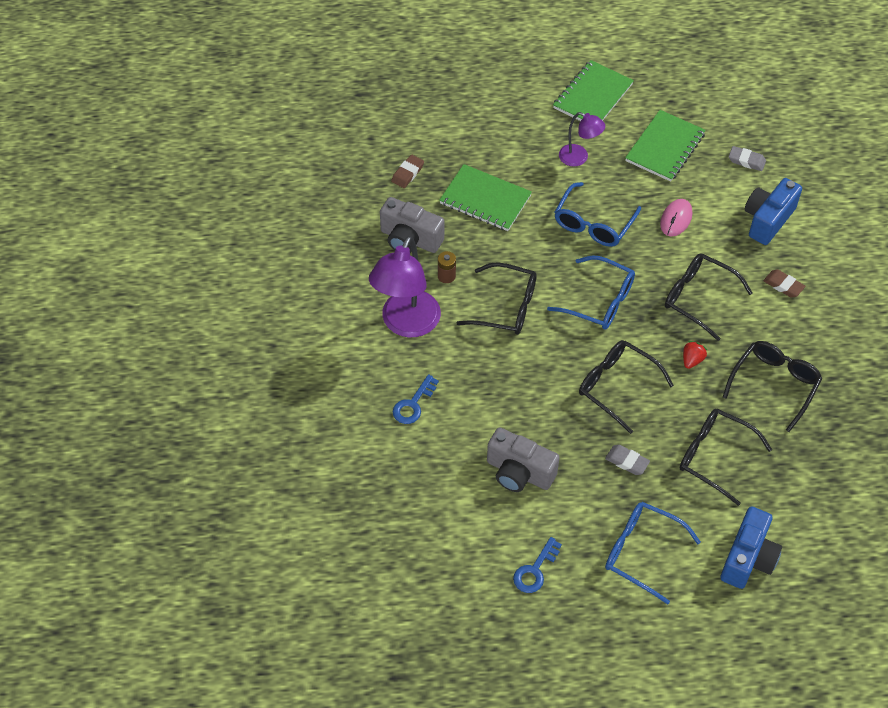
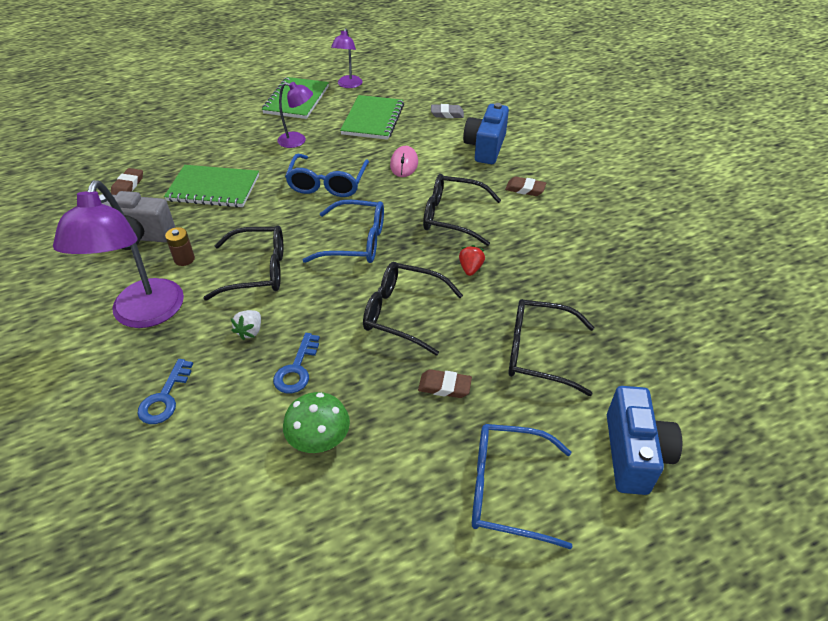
camera: 20 degrees left, 10 degrees down
grey camera [487,427,560,492] -> green mushroom [283,392,350,453]
blue key [513,537,562,593] -> blue key moved to [273,333,320,393]
grey eraser [605,445,650,475] -> brown eraser [418,369,472,398]
black glasses [723,341,822,432] -> none
none -> white strawberry [231,310,261,340]
none -> purple lamp [331,28,363,88]

